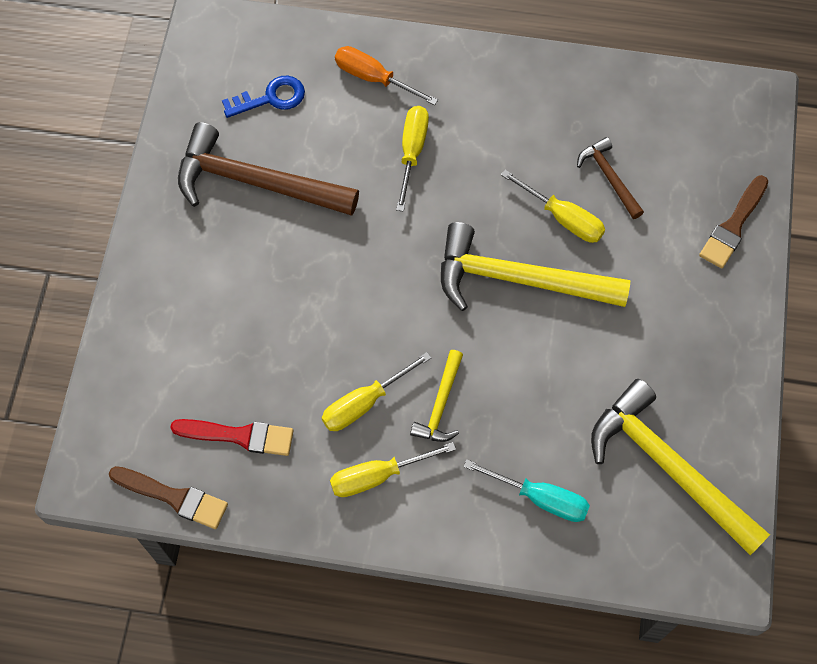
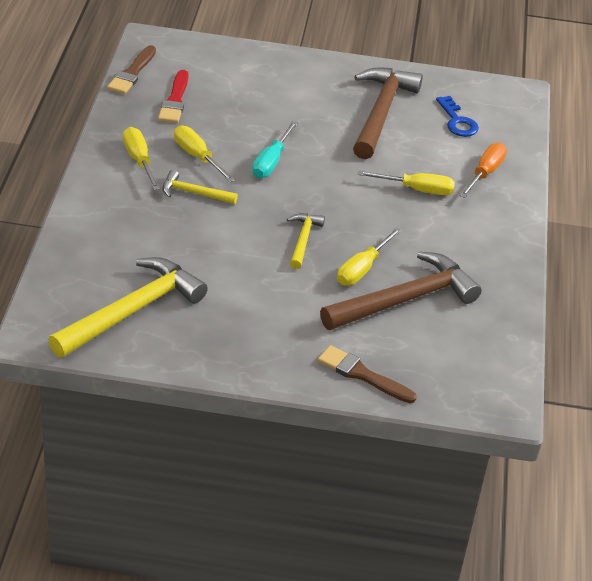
camera: 85 degrees right, 25 degrees down
yellow hammer [441,222,630,311] -> yellow hammer [287,213,325,269], size x0.50
turquoise screwdriver [464,459,590,522] -> turquoise screwdriver moved to [252,121,297,178]
brown hammer [577,137,644,219] -> brown hammer [320,252,482,330], size x2.01

